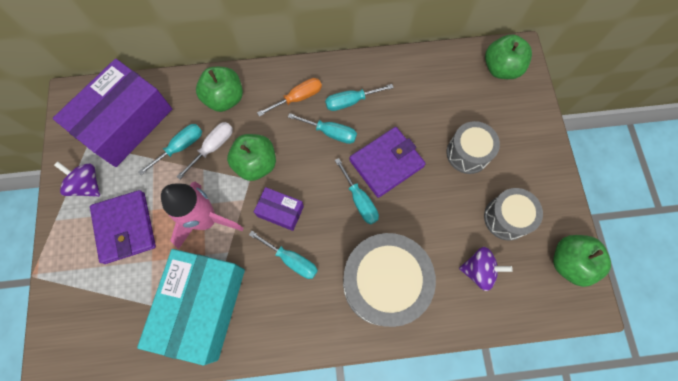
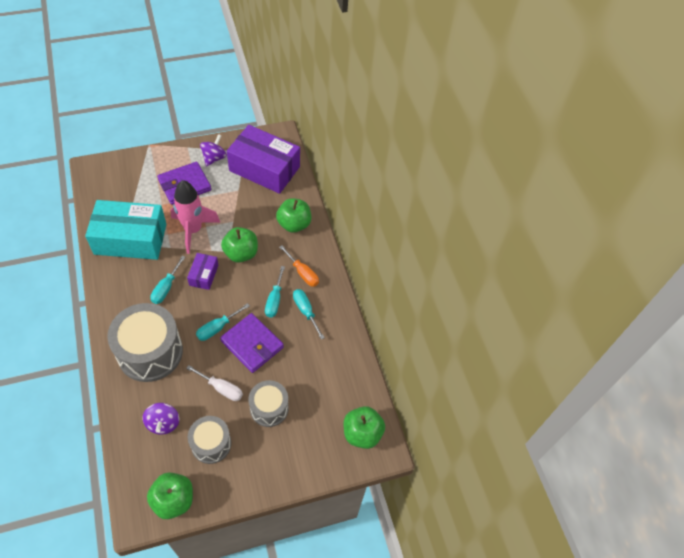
camera: 75 degrees right, 15 degrees down
turquoise screwdriver [138,124,202,175] -> none
white screwdriver [176,122,233,180] -> white screwdriver moved to [186,365,243,401]

